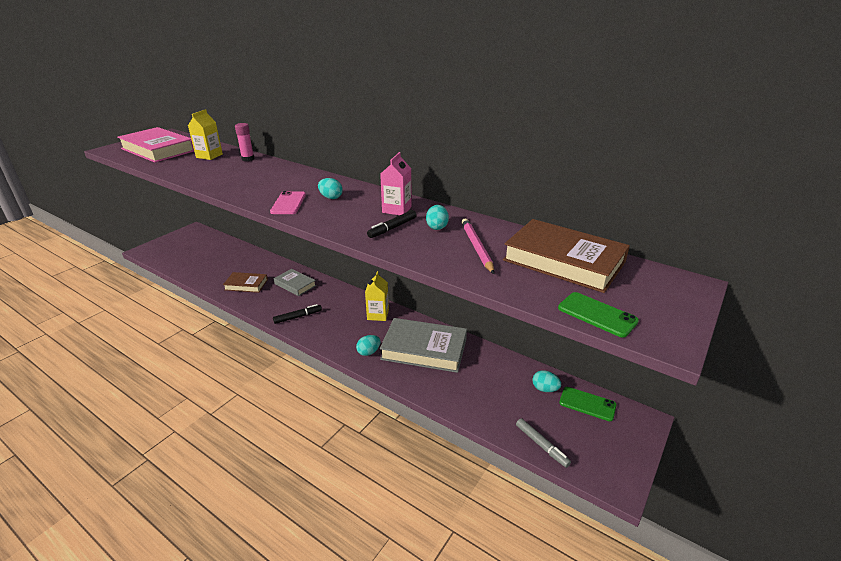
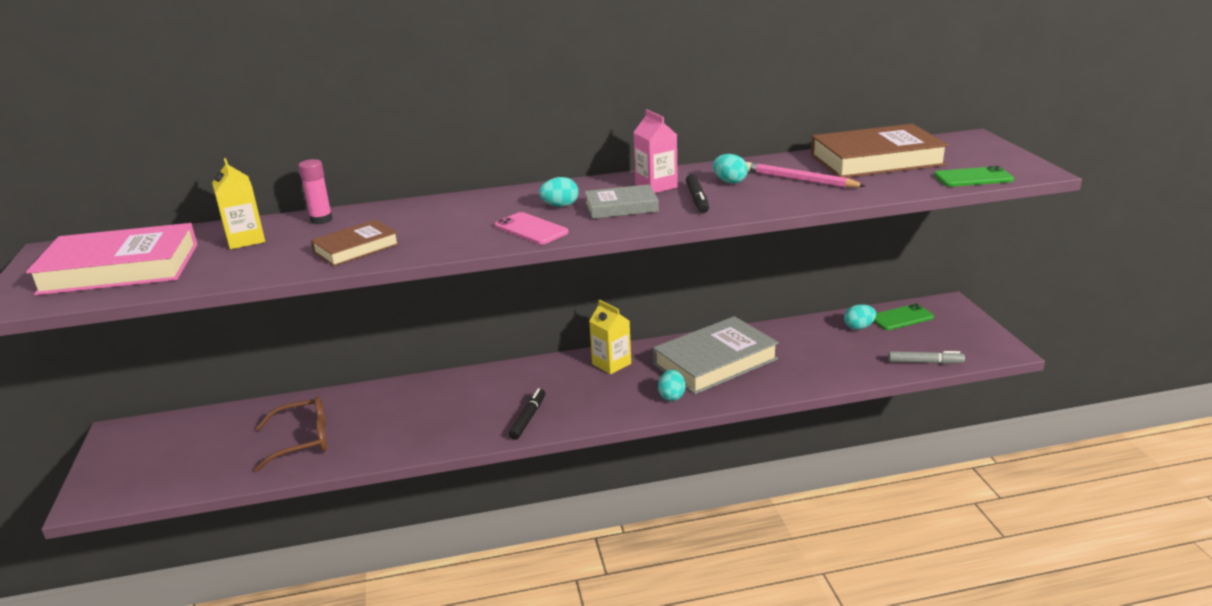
camera: 45 degrees left, 5 degrees down
brown book [223,272,268,293] -> brown book moved to [311,220,399,266]
grey book [274,269,316,296] -> grey book moved to [585,184,659,219]
none -> brown glasses [254,396,327,472]

